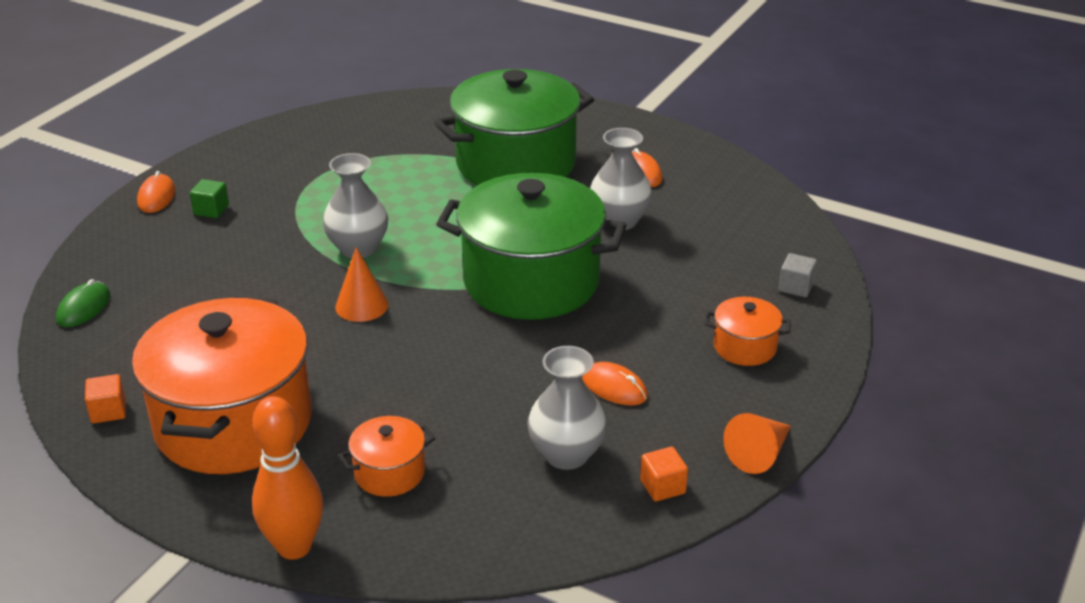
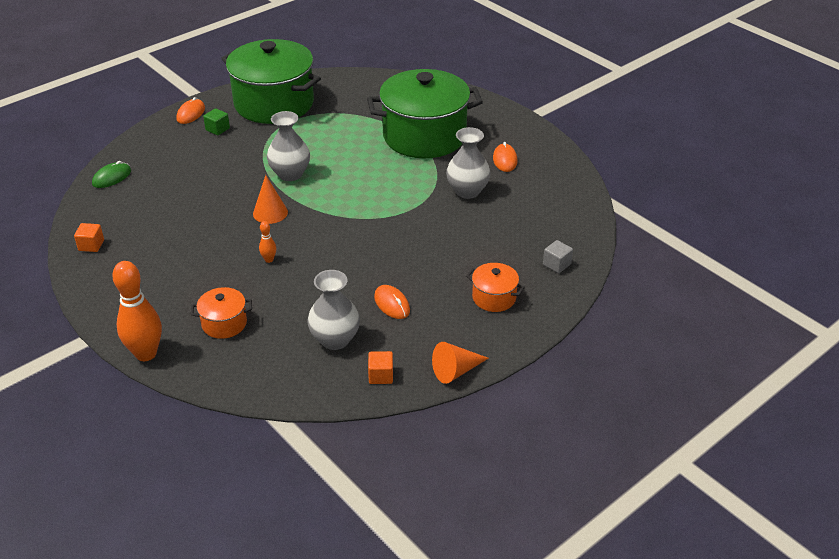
camera: 20 degrees right, 5 degrees up
orange pot [132,296,312,474] -> none
green pot [436,173,626,320] -> green pot moved to [221,39,321,124]
none -> orange bowling pin [259,221,276,263]

